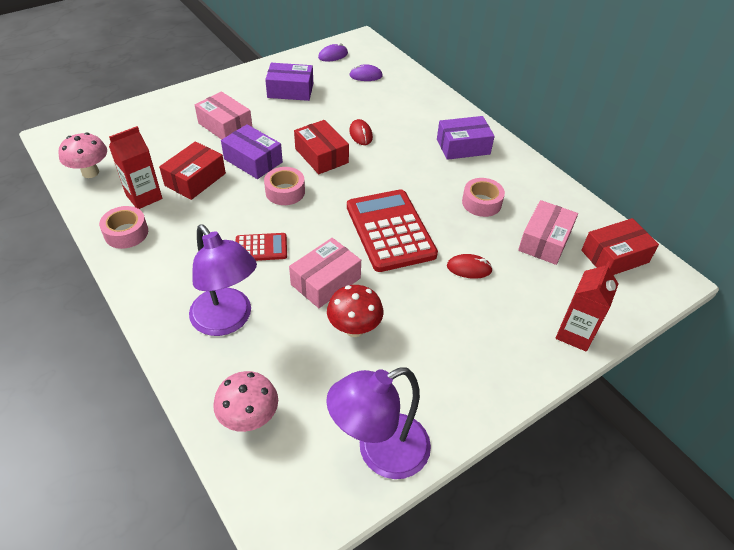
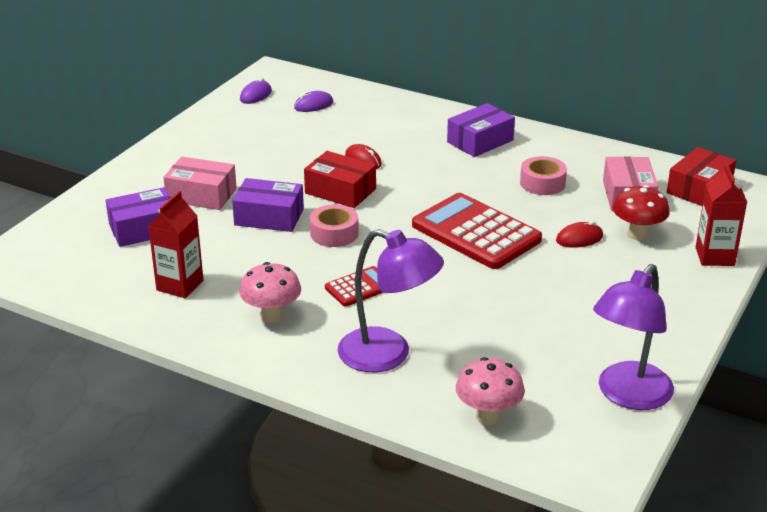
camera: 25 degrees left, 15 degrees down
pink mushroom [58,133,107,178] -> pink mushroom moved to [239,262,301,323]
pink tape [99,206,148,249] -> none
red box [159,141,226,200] -> none
purple box [265,63,313,101] -> purple box moved to [106,187,171,247]
pink box [289,238,361,308] -> none
red mushroom [327,285,383,337] -> red mushroom moved to [613,185,670,240]

